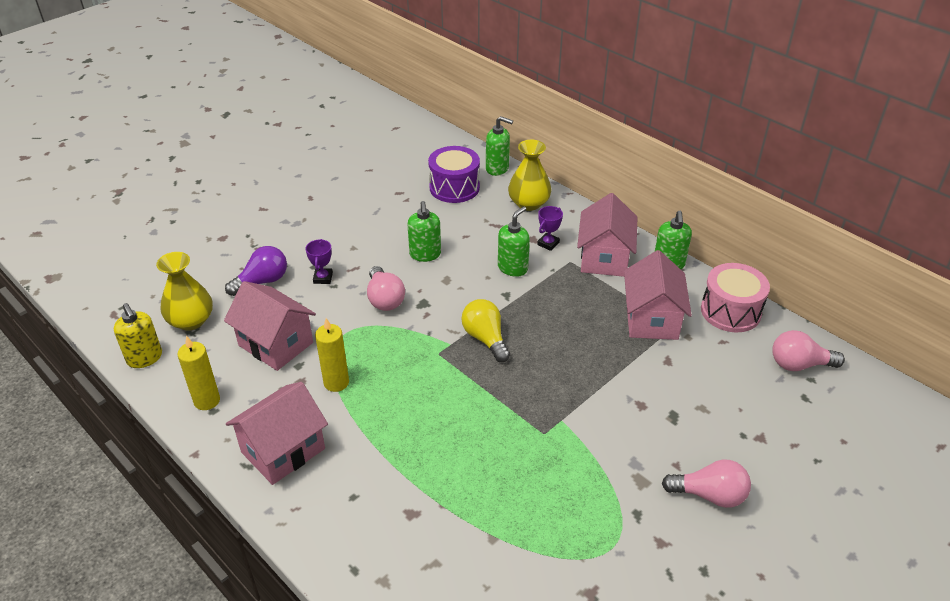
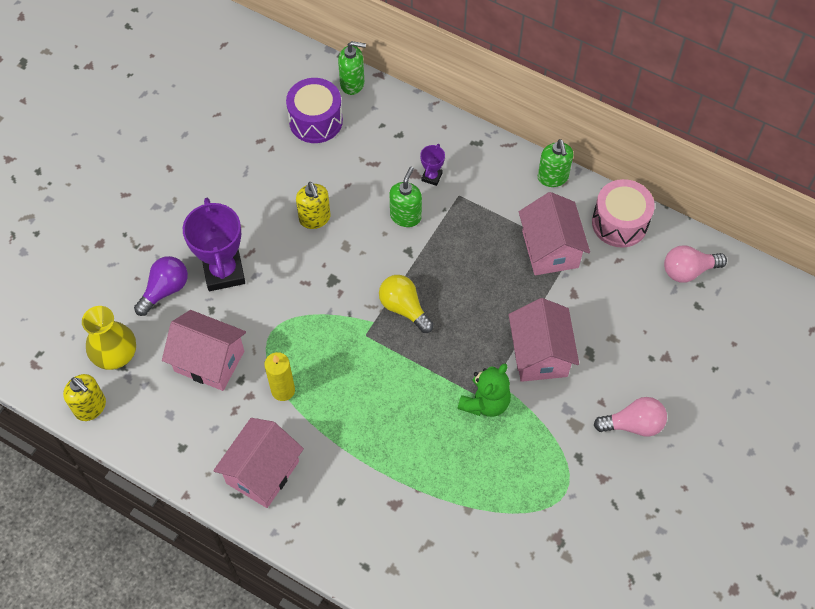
camera: 15 degrees left, 20 degrees up
yellow candle [177,336,220,410] -> none
purple trophy [305,239,333,284] -> purple trophy [183,198,245,291], size x2.16
pink light bulb [367,266,405,311] -> none
green soap dispenser [407,201,441,262] -> yellow soap dispenser [296,182,330,229]
yellow vase [508,140,551,211] -> none
pink house [577,193,638,277] -> pink house moved to [509,298,579,382]
none -> green teddy bear [457,364,511,417]

